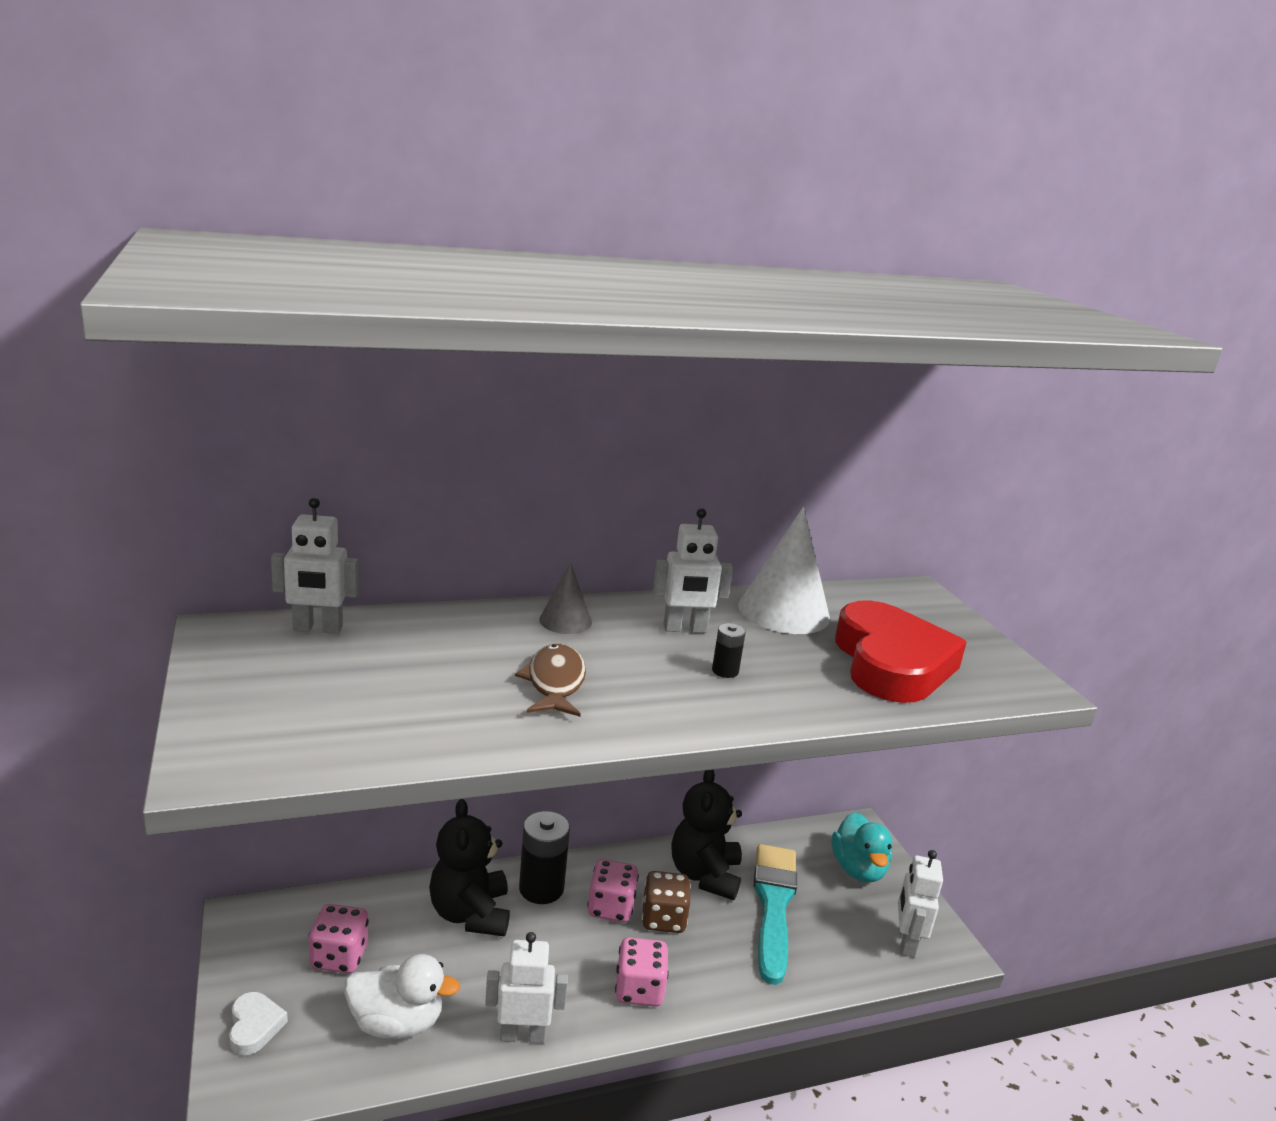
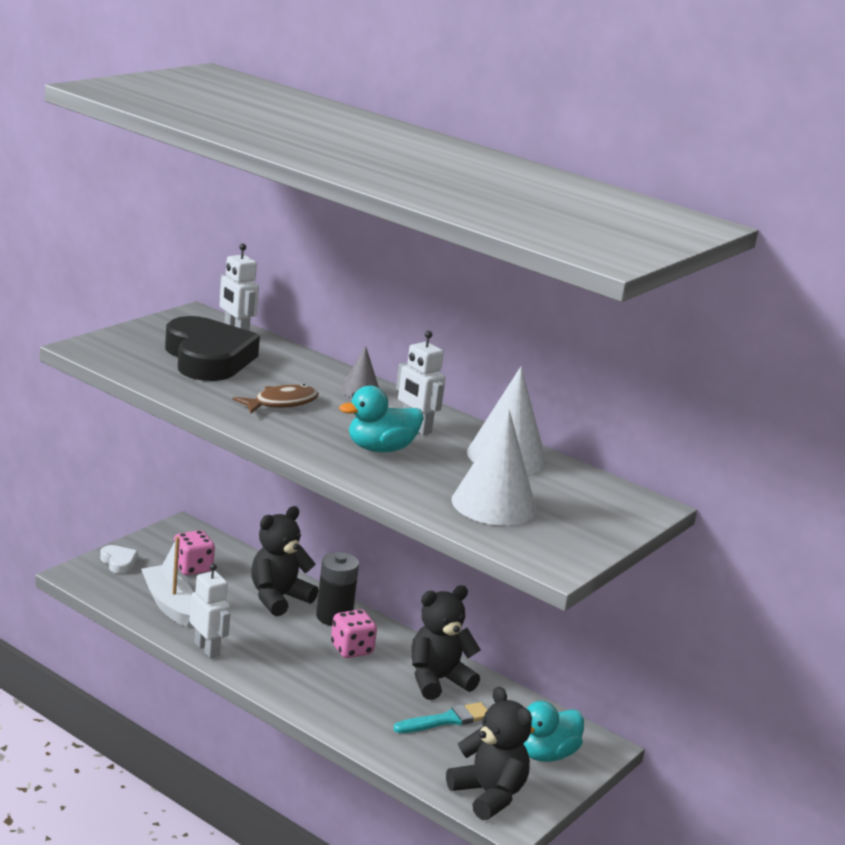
camera: 55 degrees right, 0 degrees up
white heart [229,992,288,1055] -> white heart turned 75 degrees counterclockwise [100,545,138,574]
white duck [344,954,460,1039] -> white boat [141,537,193,627]
pink dice [615,937,669,1007] -> none
brown dice [642,871,691,933] -> none
black battery [712,623,746,678] -> turquoise duck [339,385,424,453]
turquoise brush [754,844,797,985] -> turquoise brush [394,702,487,733], size x0.64
red heart [835,601,967,703] -> white cone [452,409,536,526]
white robot [898,850,943,958] -> black teddy bear [446,686,532,820]
none -> black heart [165,316,260,381]

